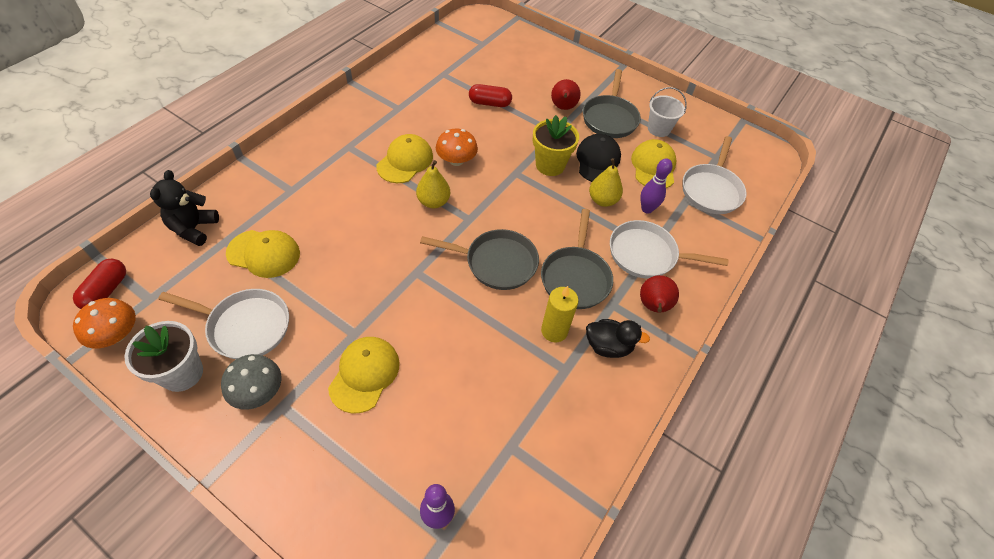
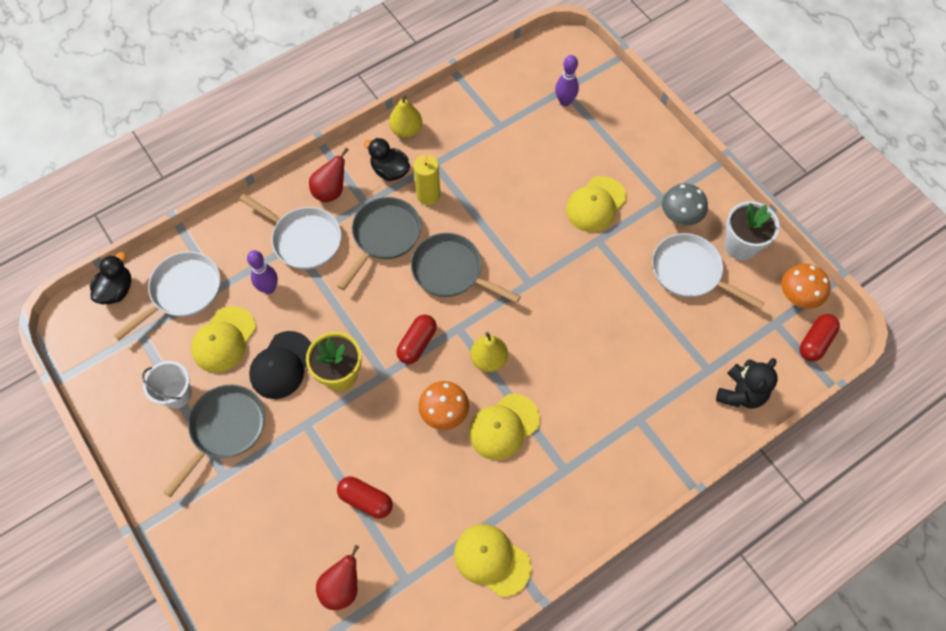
camera: 155 degrees left, 10 degrees up
yellow cap [226,230,300,278] -> yellow cap moved to [454,524,531,597]
red pear [551,79,581,110] -> red pear moved to [316,545,359,610]
yellow pear [589,158,623,207] -> yellow pear moved to [389,96,422,138]
none -> black duck [90,252,131,304]
none -> red capsule [396,314,437,364]

